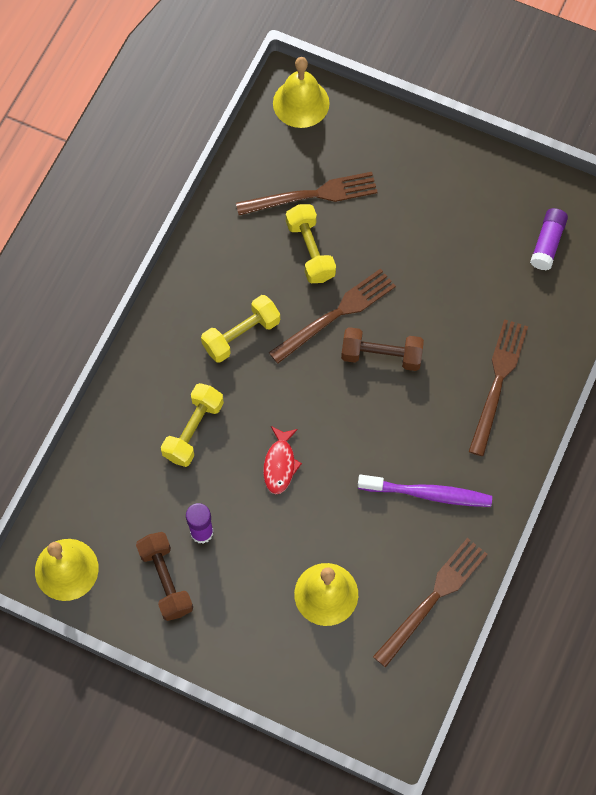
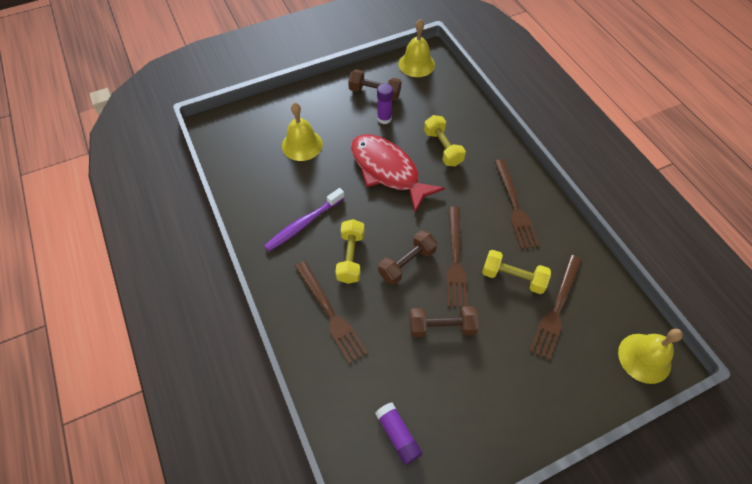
camera: 130 degrees right, 10 degrees down
yellow dumbbell [201,295,280,363] -> yellow dumbbell moved to [335,219,364,284]
red fish [263,426,302,495] -> red fish [351,134,445,213], size x2.20
brown fork [373,538,488,668] -> brown fork moved to [495,159,539,249]
none -> brown dumbbell [409,306,479,337]

